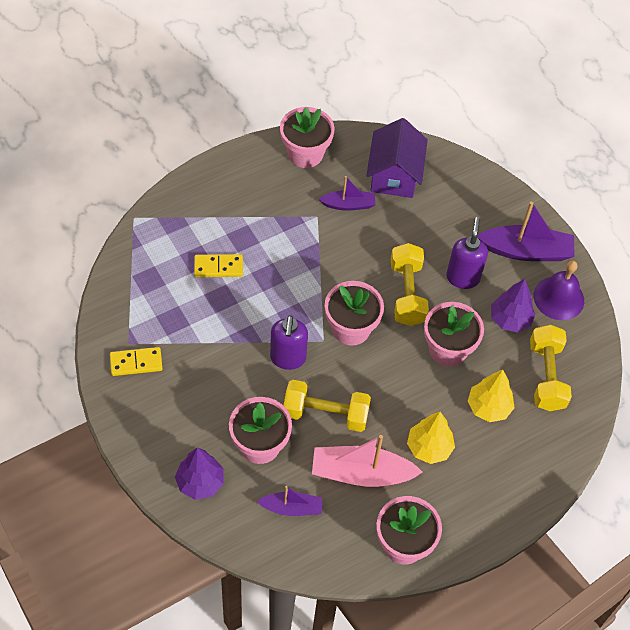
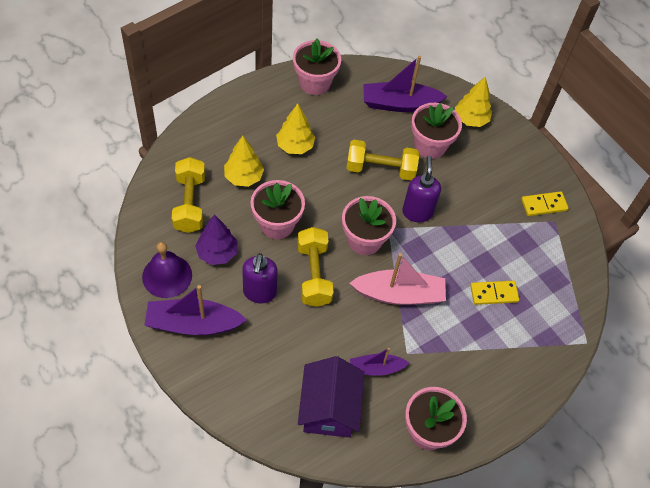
camera: 175 degrees right, 0 degrees up
purple tree [175,447,224,500] -> yellow tree [455,77,492,127]
purple boat [256,486,322,516] -> purple boat [363,56,448,112], size x1.70
pink boat [312,435,422,487] -> pink boat moved to [350,253,446,305]

